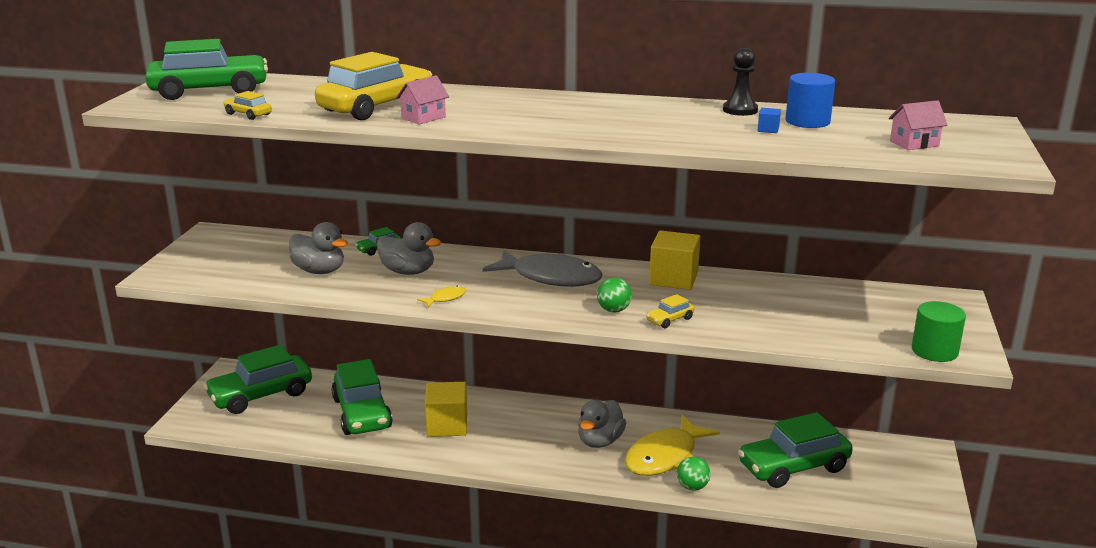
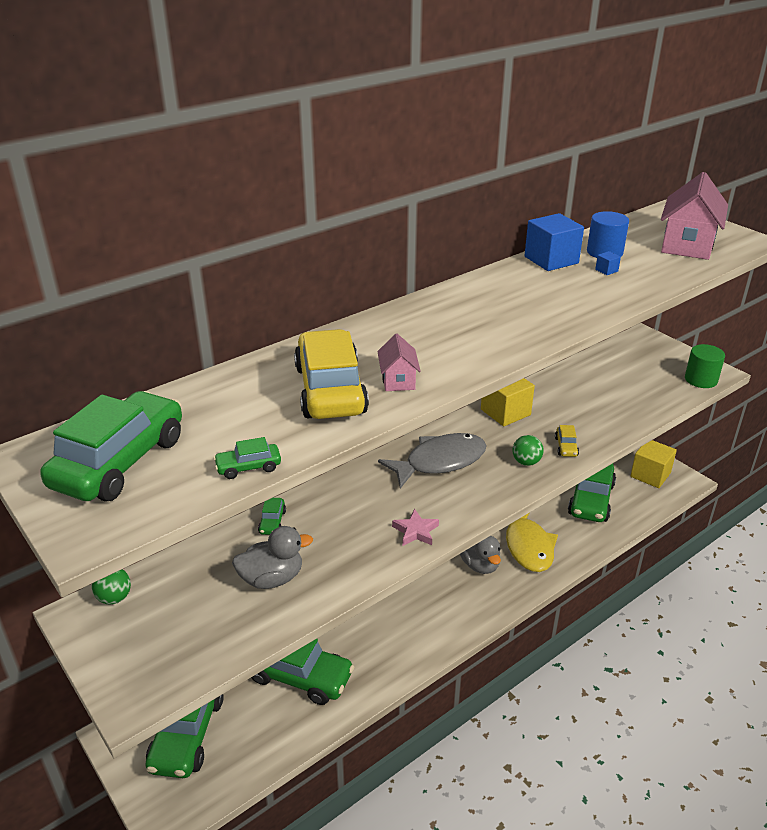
camera: 50 degrees left, 10 degrees up
yellow car [223,91,272,120] -> green car [213,437,281,479]
grey duck [376,222,441,275] -> none
yellow fish [417,286,466,308] -> pink star [392,509,439,546]
yellow cube [425,382,467,437] -> yellow cube moved to [630,440,677,488]
green ball [677,457,711,491] -> green ball moved to [92,569,131,604]
black pawn [723,48,758,116] -> blue cube [525,213,584,271]
pink house [888,100,948,150] -> pink house [661,172,728,260], size x2.00

